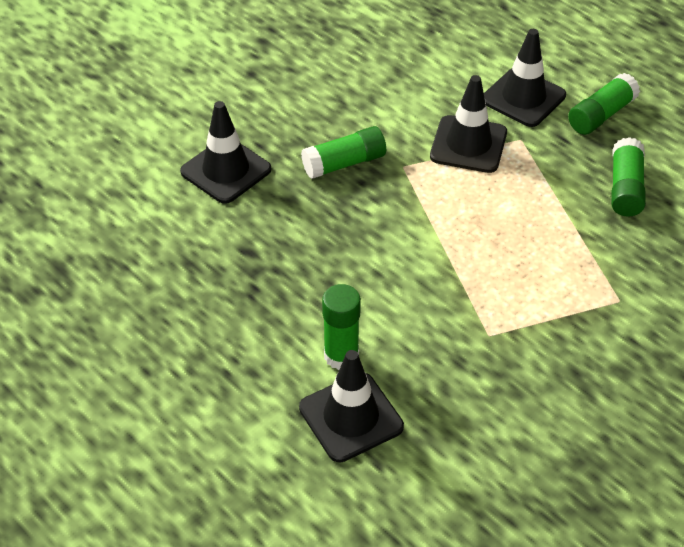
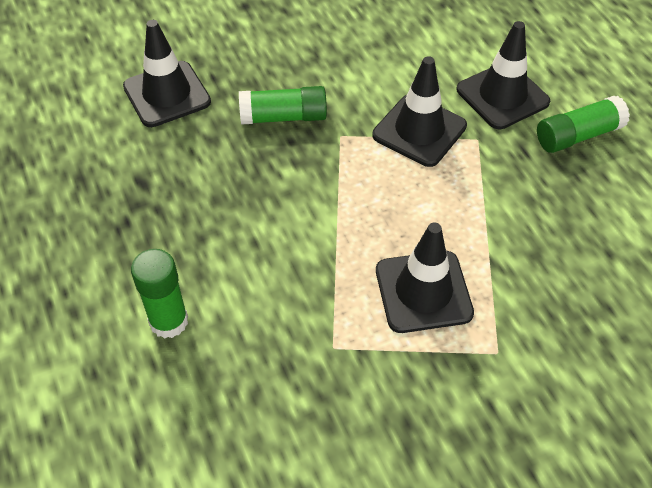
camera: 20 degrees right, 5 degrees up
black traffic cone [299,350,404,462] -> black traffic cone moved to [376,223,474,333]
green glue stick [611,137,646,217] -> none

